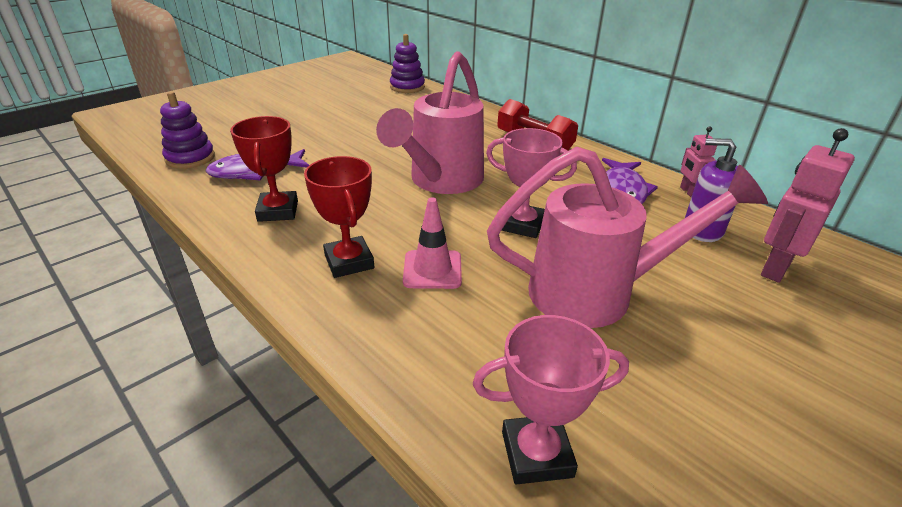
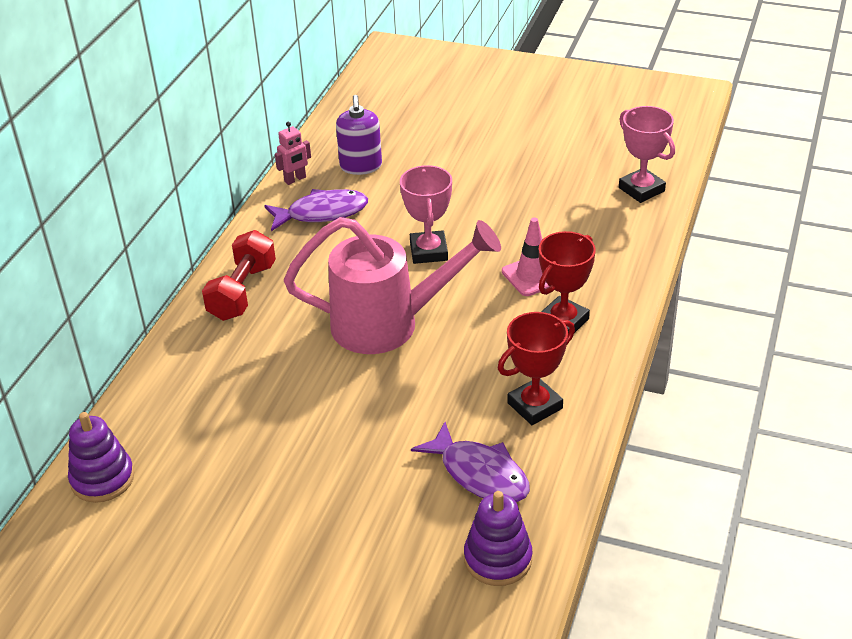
camera: 115 degrees left, 5 degrees up
pink watering can [487,147,768,328] -> none
pink robot [761,128,855,283] -> none

